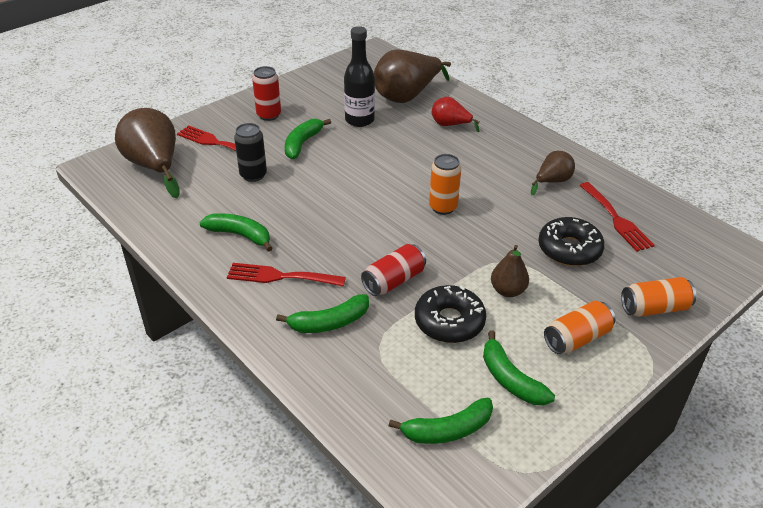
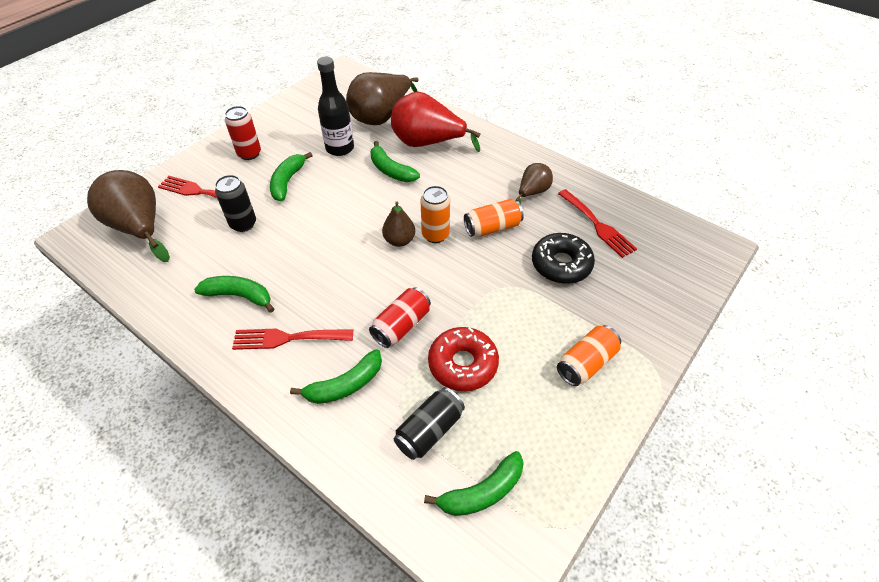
camera: 10 degrees left, 10 degrees up
black donut [415,285,486,343] -> red donut [428,327,499,391]
red pear [432,97,480,132] -> red pear [391,92,481,152], size x1.86
green banana [483,330,555,405] -> green banana moved to [370,141,420,182]
brown pear [491,245,529,297] -> brown pear moved to [382,201,415,247]
orange can [621,277,696,317] -> orange can moved to [464,199,524,237]
none -> black can [394,387,465,460]

